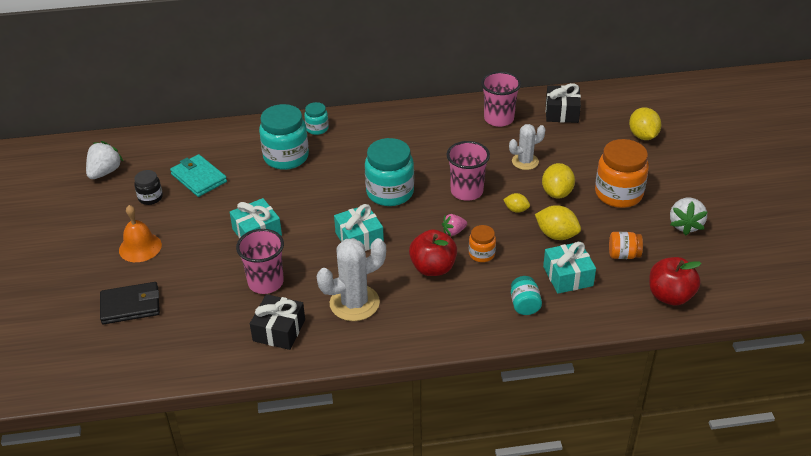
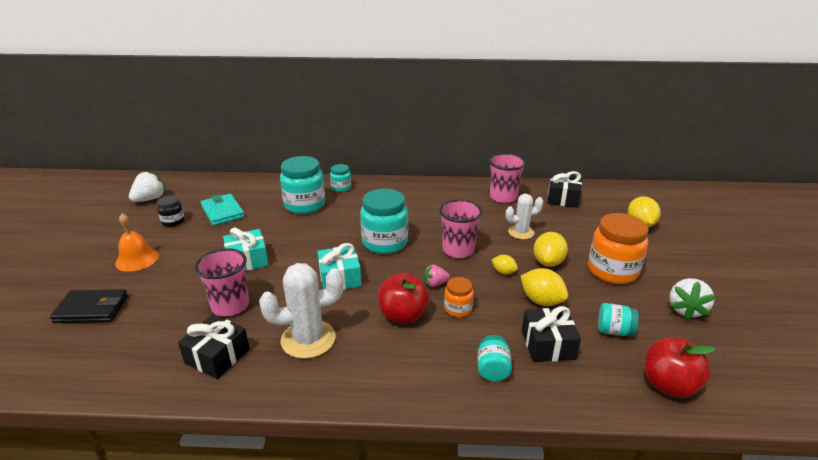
camera: 10 degrees right, 10 degrees down
turquoise gift [543,242,596,294] -> black gift [522,306,581,362]
orange jar [609,232,643,259] -> turquoise jar [598,303,638,336]

